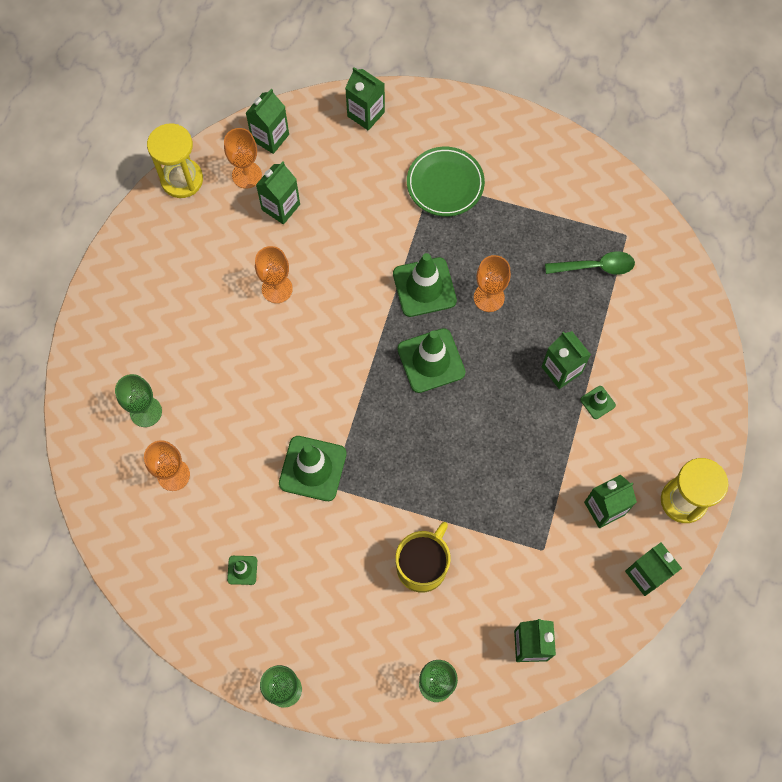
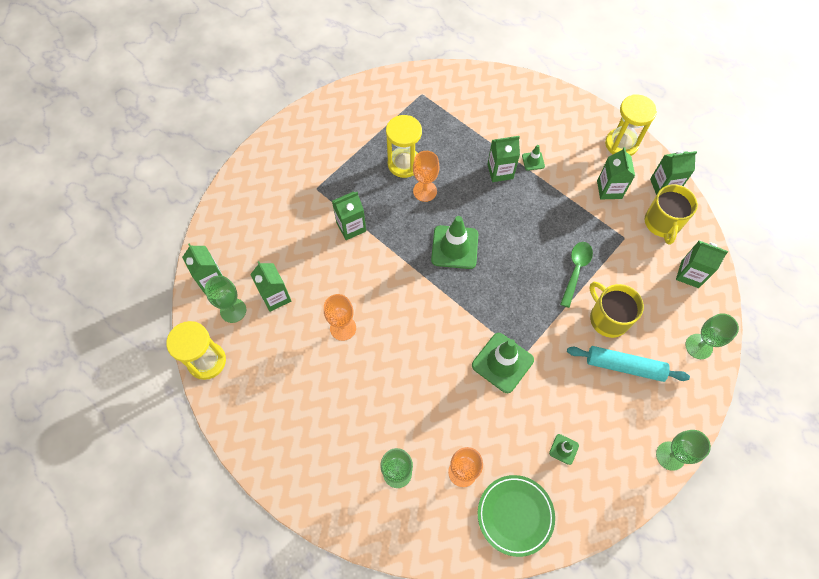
camera: 65 degrees left, 5 degrees down
orange goblet [224,128,262,189] -> green goblet [205,276,247,323]
green carton [345,67,385,130] -> green carton moved to [332,191,366,240]
green traffic cone [393,253,457,317] -> none
green plate [407,147,485,216] -> green plate moved to [478,475,555,557]
green spoon [545,251,635,275] -> green spoon moved to [560,242,593,308]
none -> yellow hourglass [386,115,422,178]
none -> turquoise rolling pin [567,346,690,382]
none -> yellow mug [645,185,698,245]

